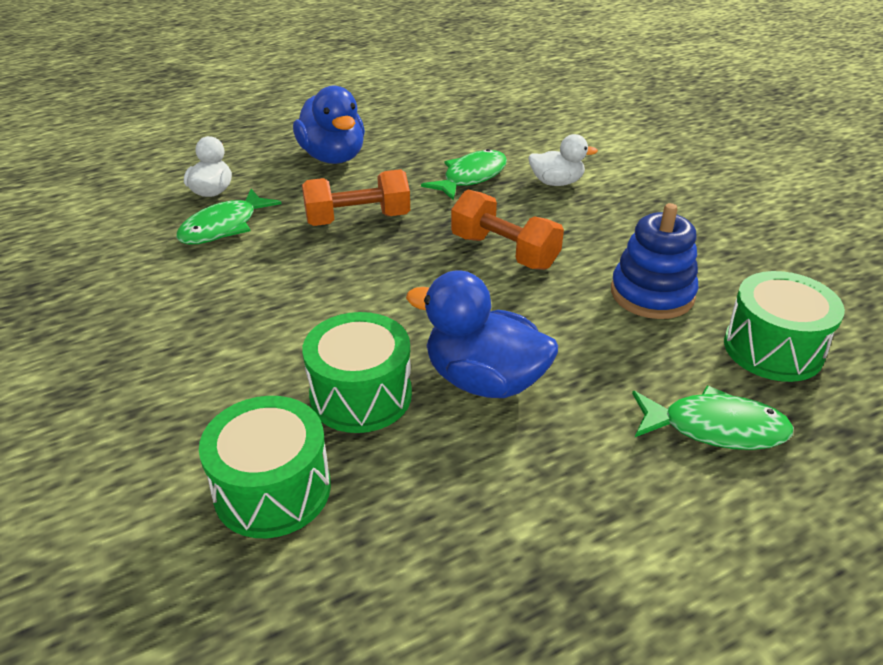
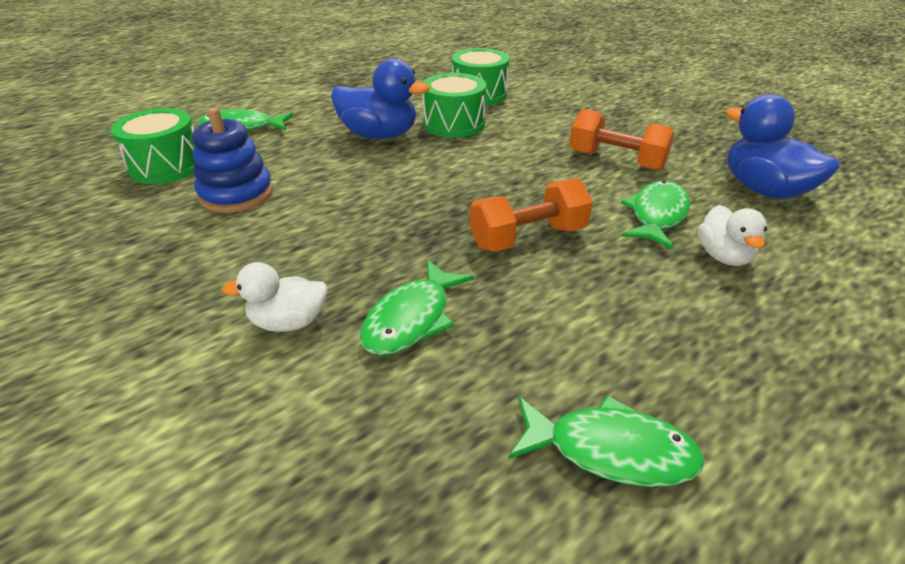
camera: 170 degrees right, 0 degrees up
blue duck [293,86,365,164] -> blue duck moved to [726,94,840,199]
orange dumbbell [451,190,564,270] -> orange dumbbell moved to [569,109,675,171]
none -> green fish [508,395,705,487]

